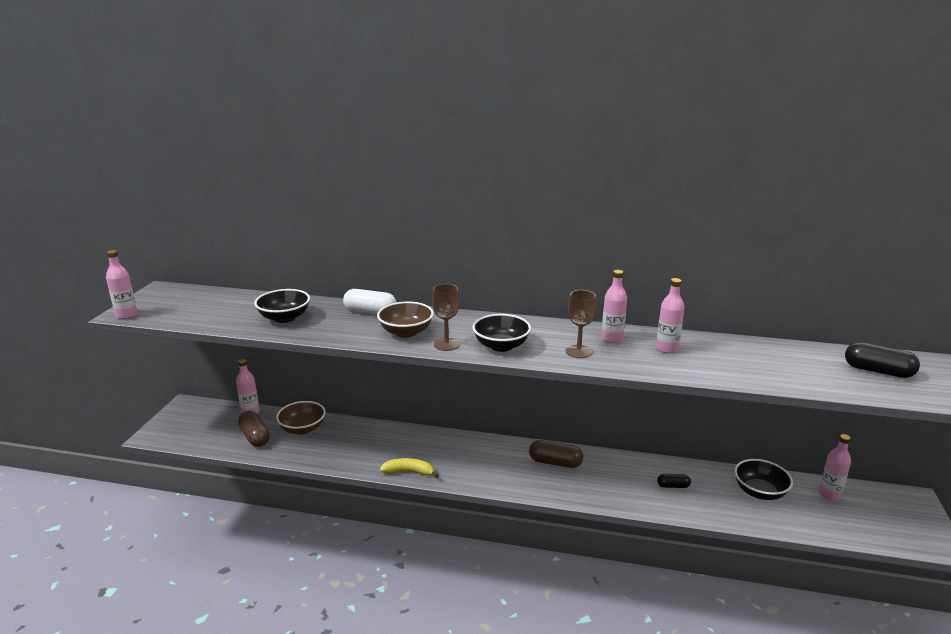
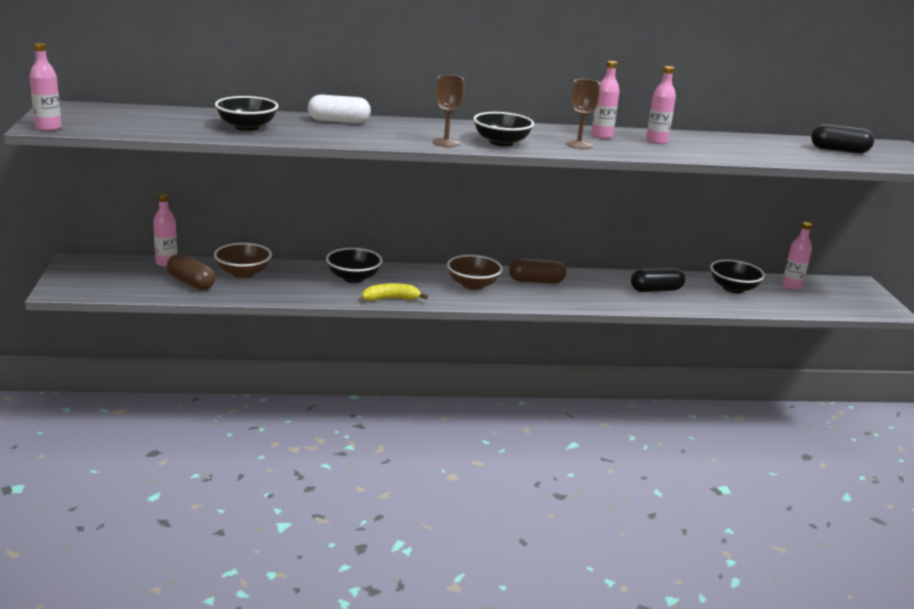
camera: 20 degrees left, 0 degrees up
brown bowl [377,302,434,338] -> brown bowl moved to [447,255,503,290]
black capsule [657,474,691,488] -> black capsule [631,267,685,292], size x1.72
none -> black bowl [326,248,383,283]

